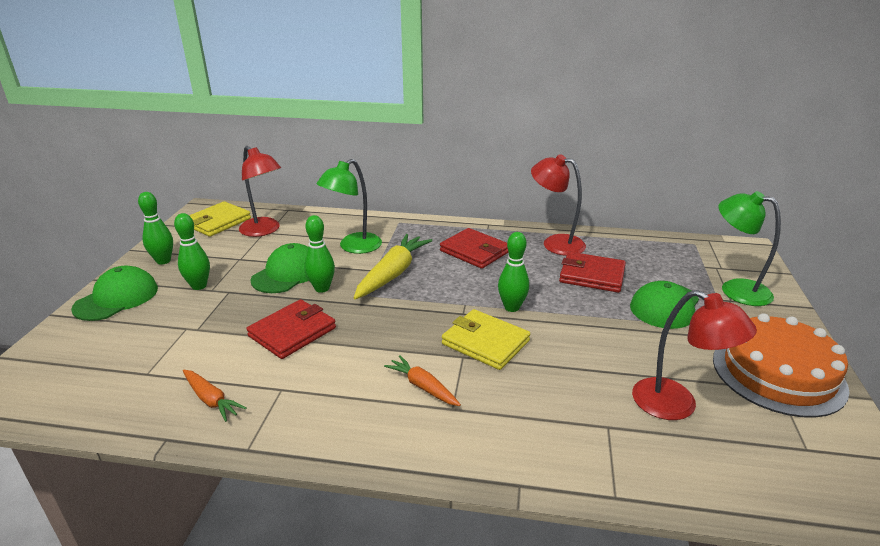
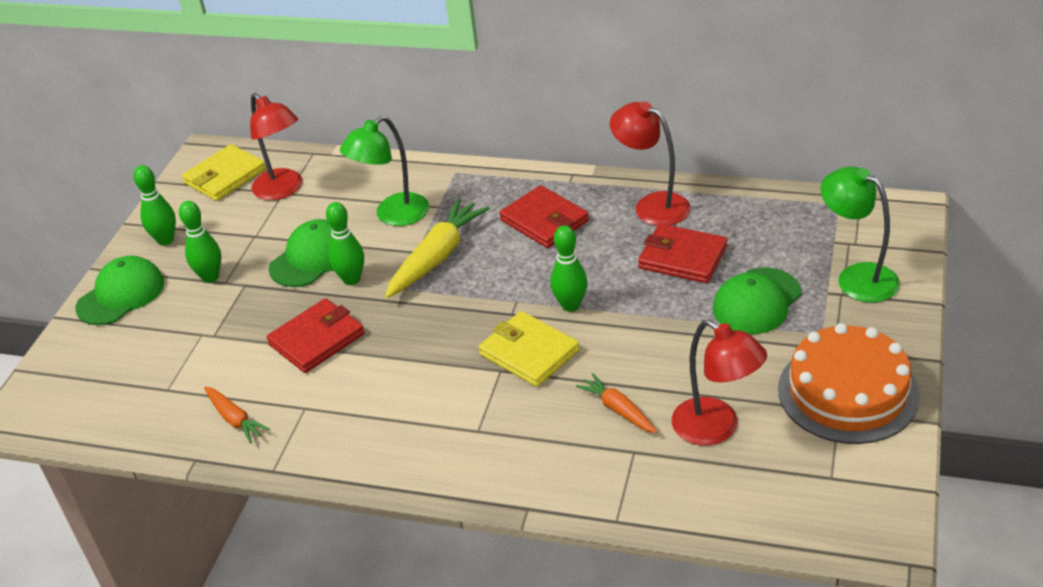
camera: 10 degrees right, 10 degrees up
orange carrot [384,355,461,406] -> orange carrot moved to [576,373,657,433]

